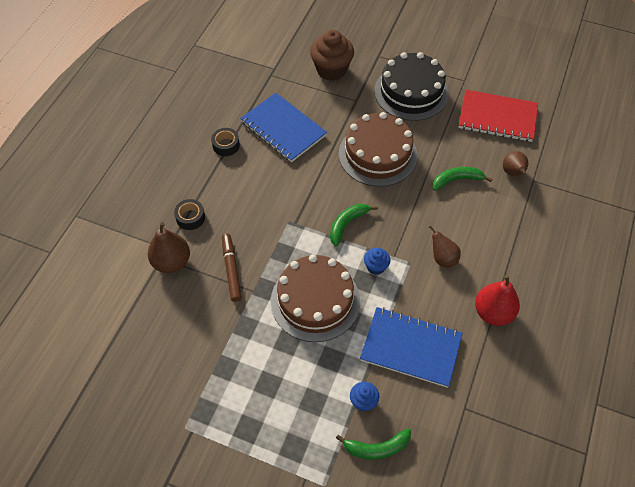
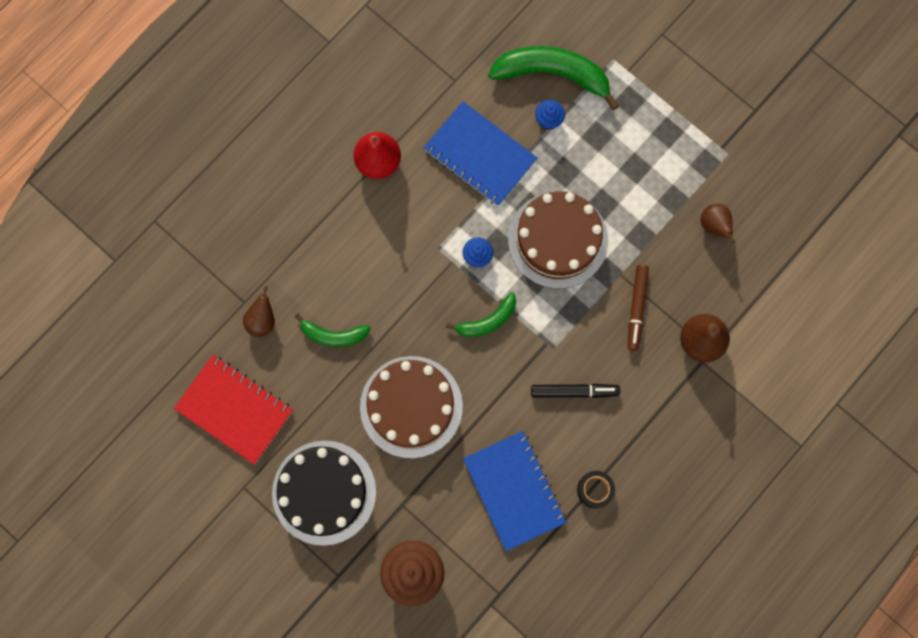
camera: 160 degrees left, 20 degrees up
black tape [174,199,205,230] -> none
green banana [336,429,411,460] -> green banana [488,46,619,110], size x1.80
brown pear [429,226,461,268] -> brown pear moved to [701,204,735,243]
none -> black marker [531,384,620,398]

